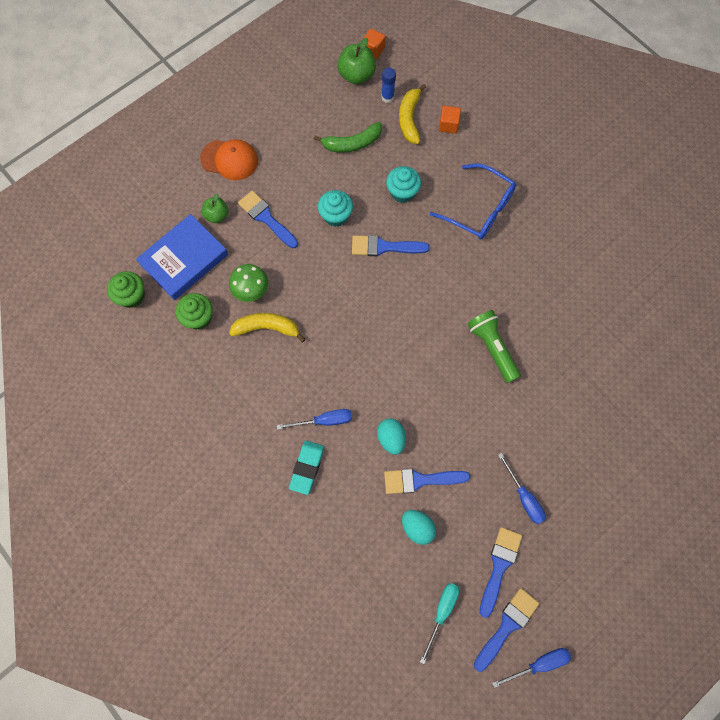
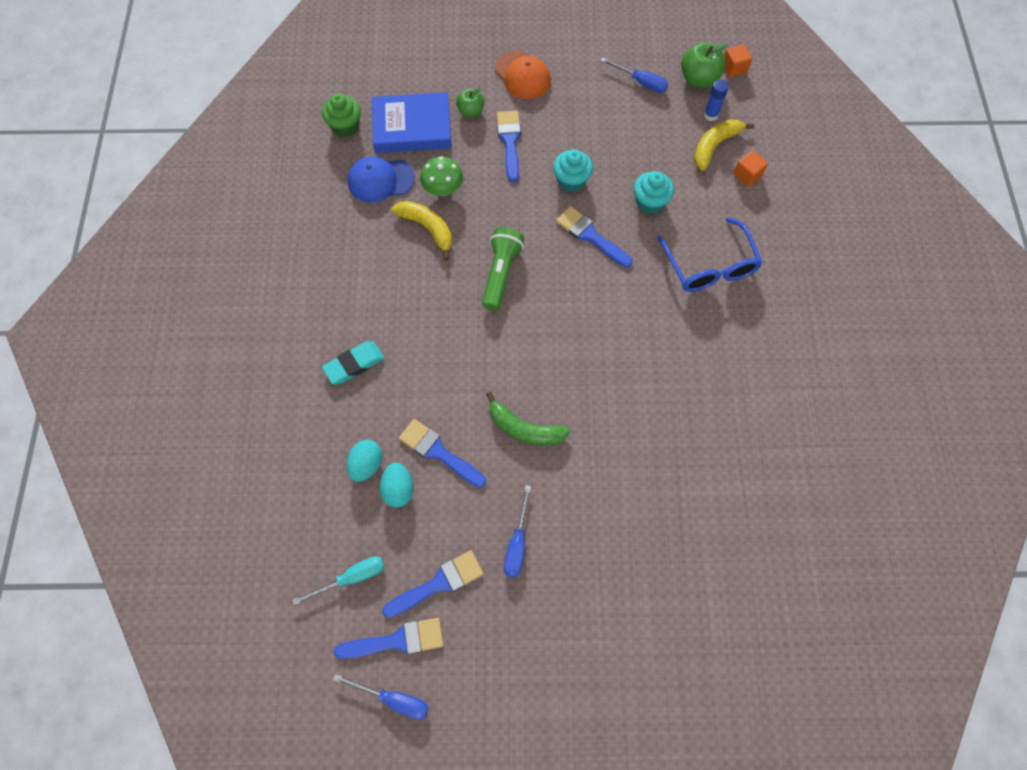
camera: 40 degrees right, 5 degrees down
green cupcake [176,293,213,330] -> blue cap [348,156,415,202]
blue screwdriver [277,409,352,430] -> blue screwdriver moved to [600,58,668,93]
green banana [314,122,382,153] -> green banana moved to [486,392,570,445]
turquoise egg [377,418,406,455] -> turquoise egg moved to [347,440,383,482]
green flashlight [467,310,521,383] -> green flashlight moved to [482,227,525,310]

